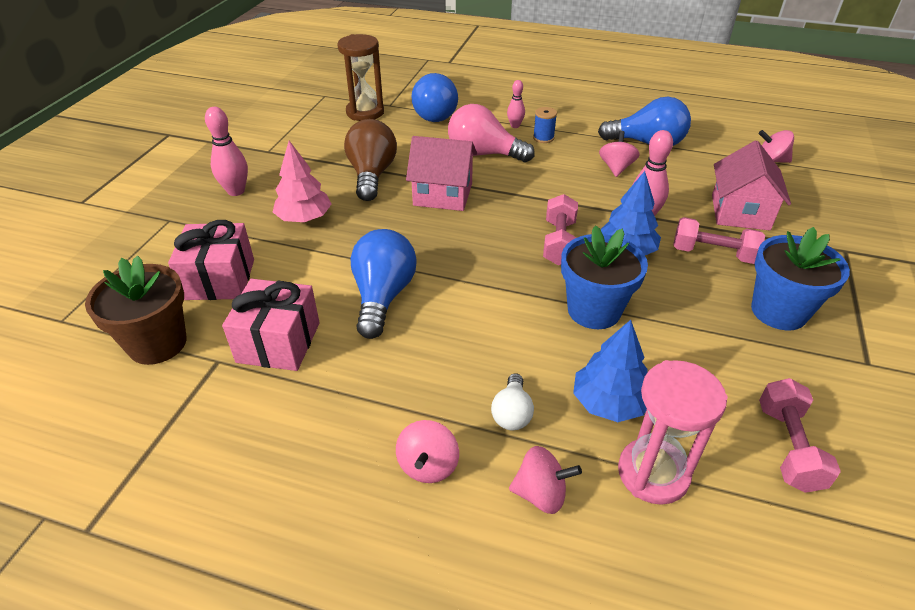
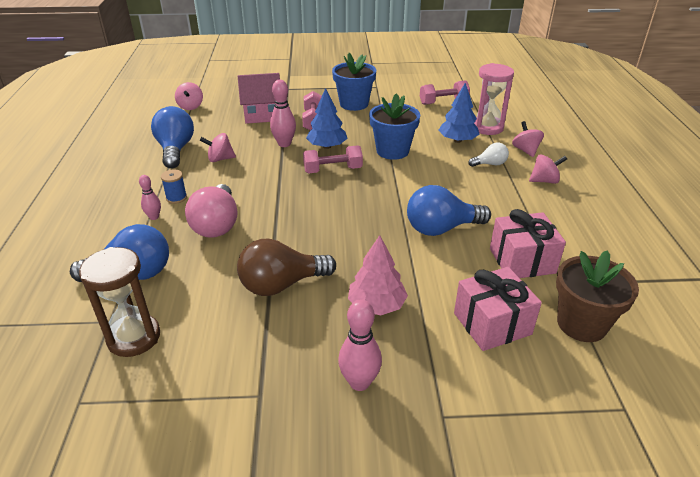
camera: 110 degrees left, 5 degrees down
pink house [406,136,477,211] -> none

